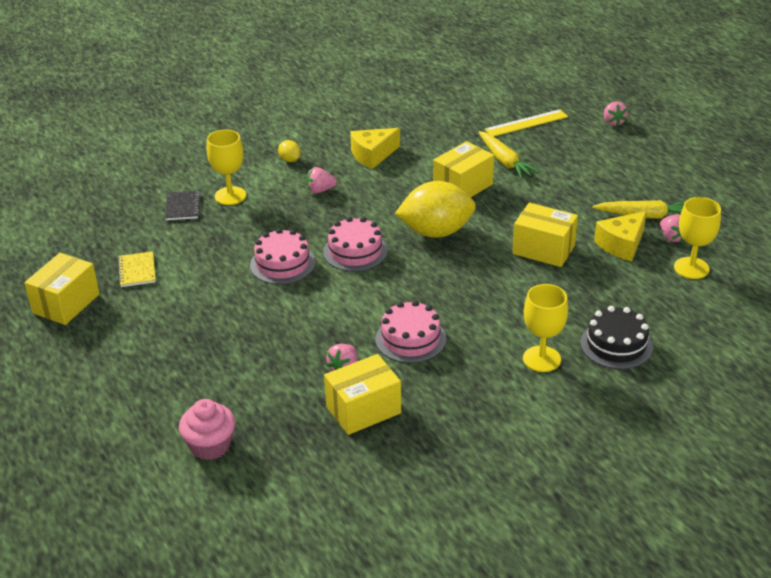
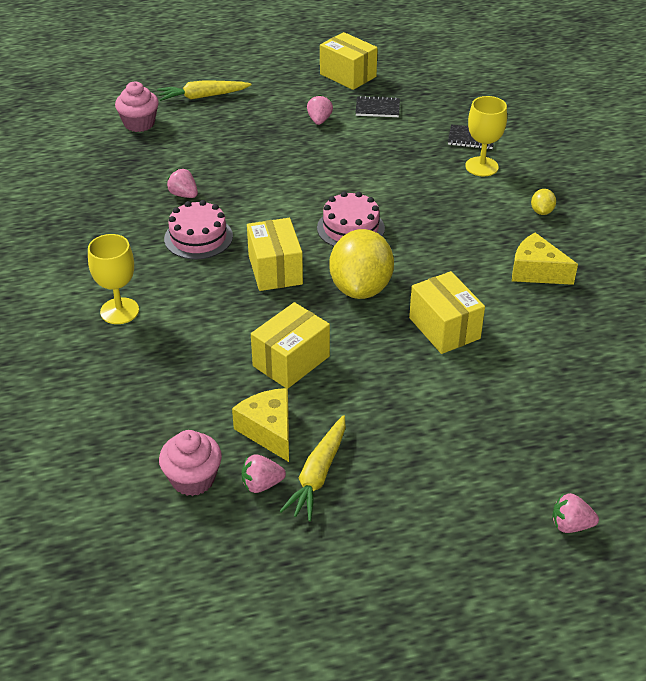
camera: 105 degrees right, 5 degrees up
yellow notebook [118,251,156,287] -> black notebook [356,96,400,117]
pink cake [250,228,315,284] -> none
yellow lemon [278,140,301,162] -> yellow lemon turned 60 degrees counterclockwise [531,189,556,215]
pink strawberry [306,167,337,194] -> pink strawberry moved to [307,95,333,125]
yellow box [324,354,401,435] -> yellow box moved to [247,218,303,291]
yellow cheese [350,128,400,169] -> yellow cheese turned 45 degrees counterclockwise [512,233,578,285]
yellow carrot [479,131,540,179] -> yellow carrot moved to [157,80,252,101]
yellow ruler [485,109,568,137] -> none
black cake [580,306,653,369] -> none
yellow goblet [674,197,721,279] -> pink cupcake [159,430,222,496]

